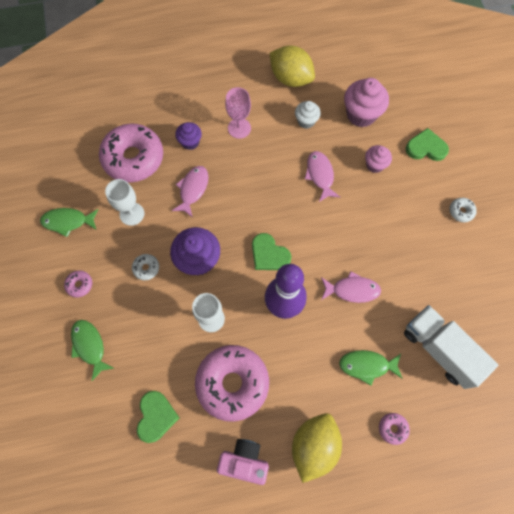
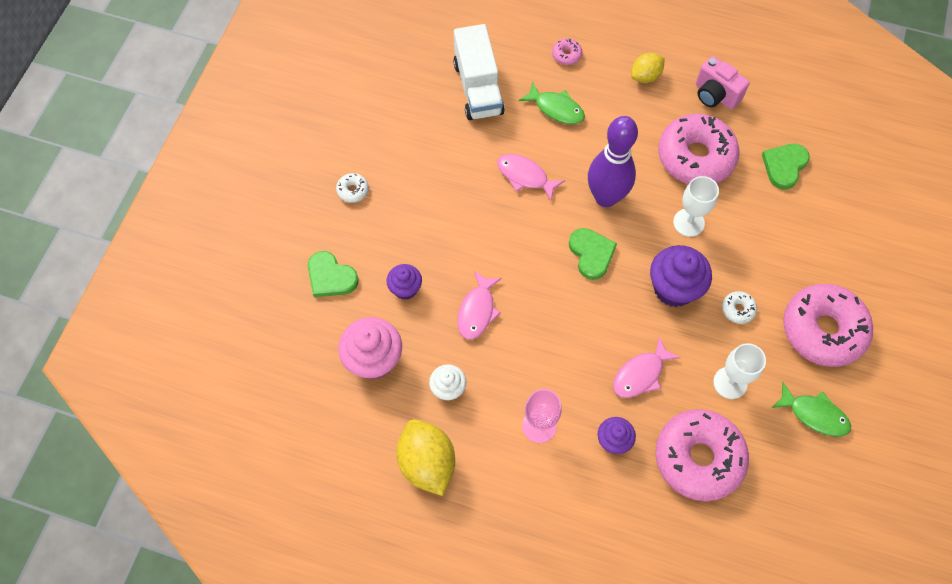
camera: 150 degrees left, 5 degrees down
pink donut [64,271,92,298] -> pink donut [783,284,873,367], size x2.49
green fish [71,320,114,381] -> none
yellow lemon [292,413,342,483] -> yellow lemon [631,53,665,83], size x0.60
pink cupcake [365,145,392,173] -> purple cupcake [386,264,422,300]

